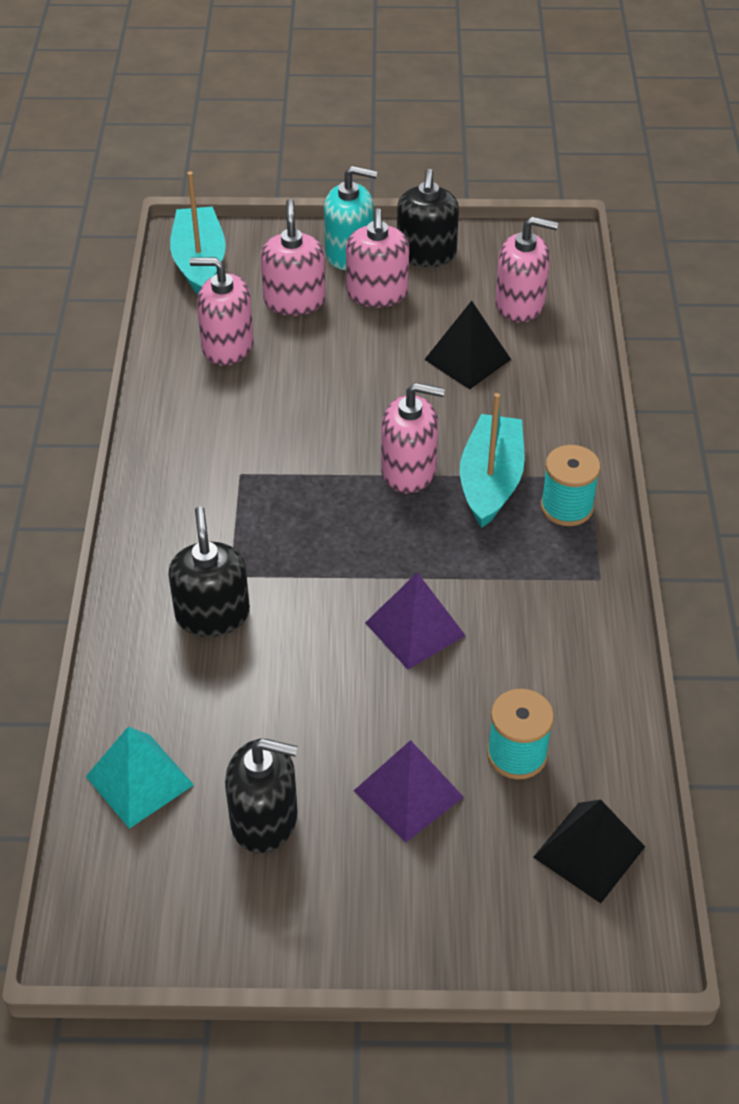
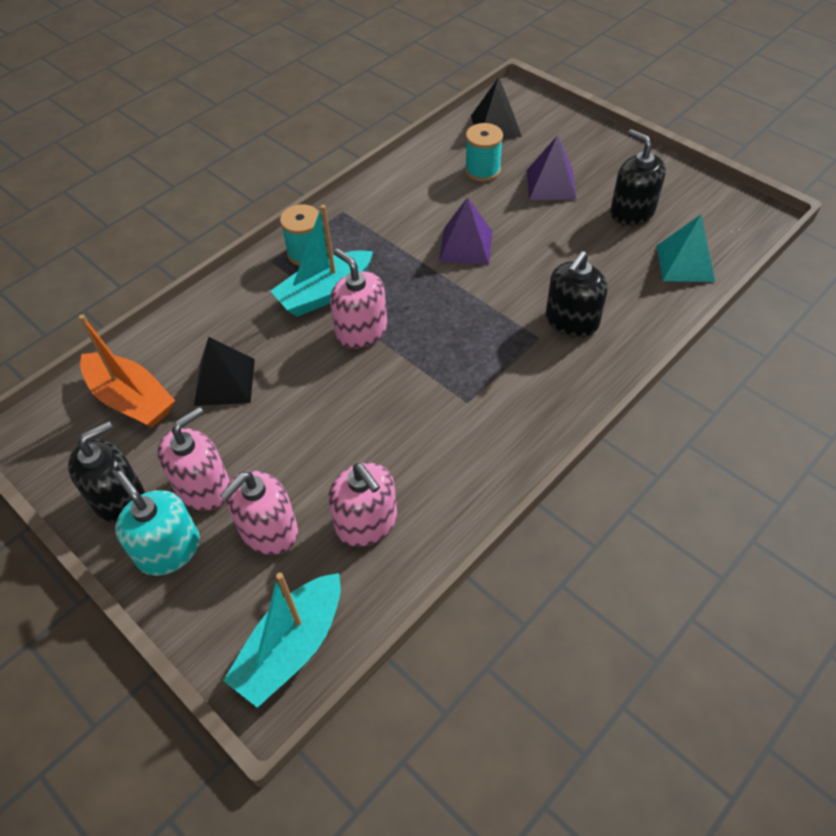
camera: 135 degrees left, 5 degrees up
pink soap dispenser [495,216,558,323] -> orange boat [79,315,175,428]

